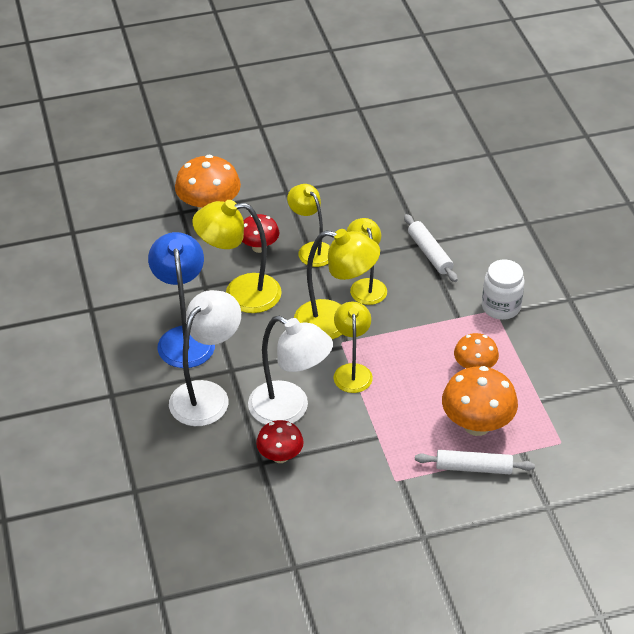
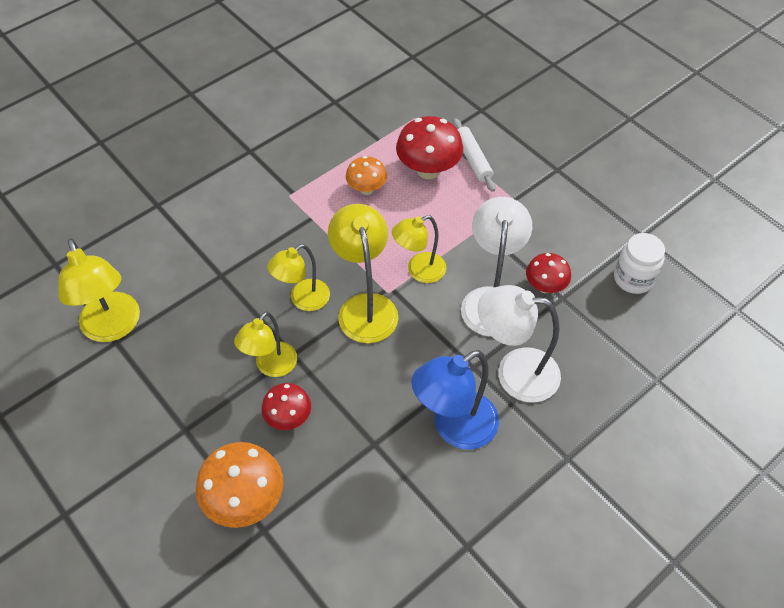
camera: 115 degrees left, 10 degrees up
yellow lamp [192,200,282,313] -> yellow lamp moved to [58,239,140,342]
white rolling pin [404,214,458,282] -> none
orange mushroom [442,366,518,436] -> red mushroom [396,116,463,179]
white jar [482,260,525,320] -> white jar moved to [614,233,665,294]

